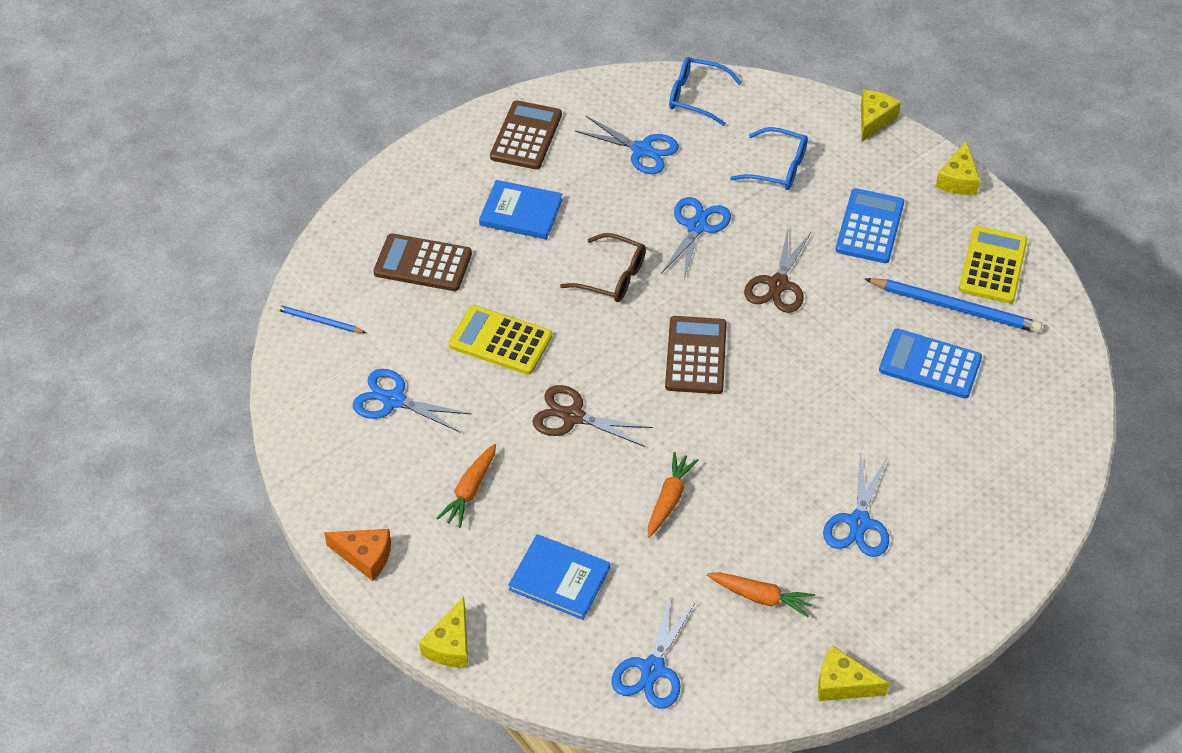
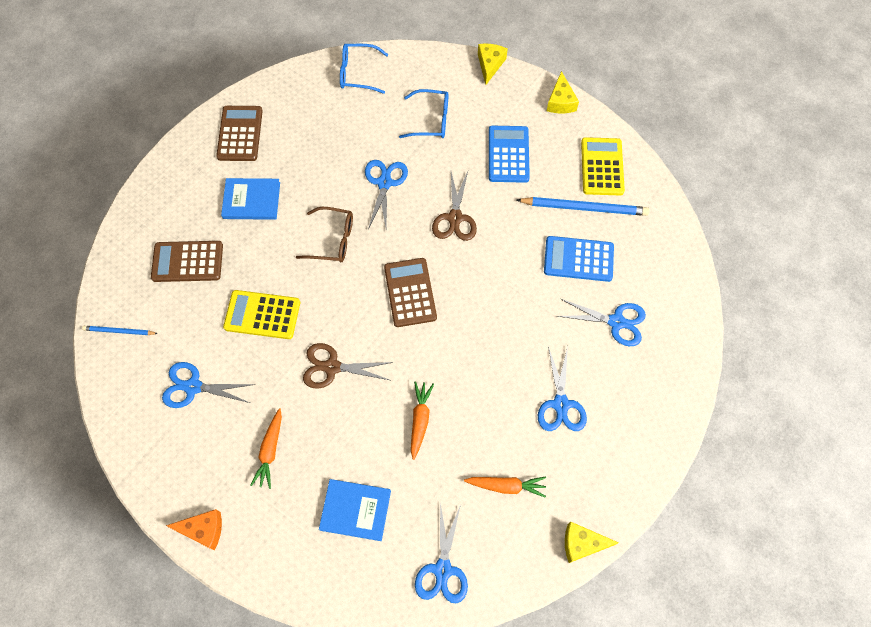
camera: 15 degrees left, 15 degrees up
yellow cheese [419,597,468,668] -> none
blue scissors [575,116,679,174] -> blue scissors moved to [557,299,646,346]

